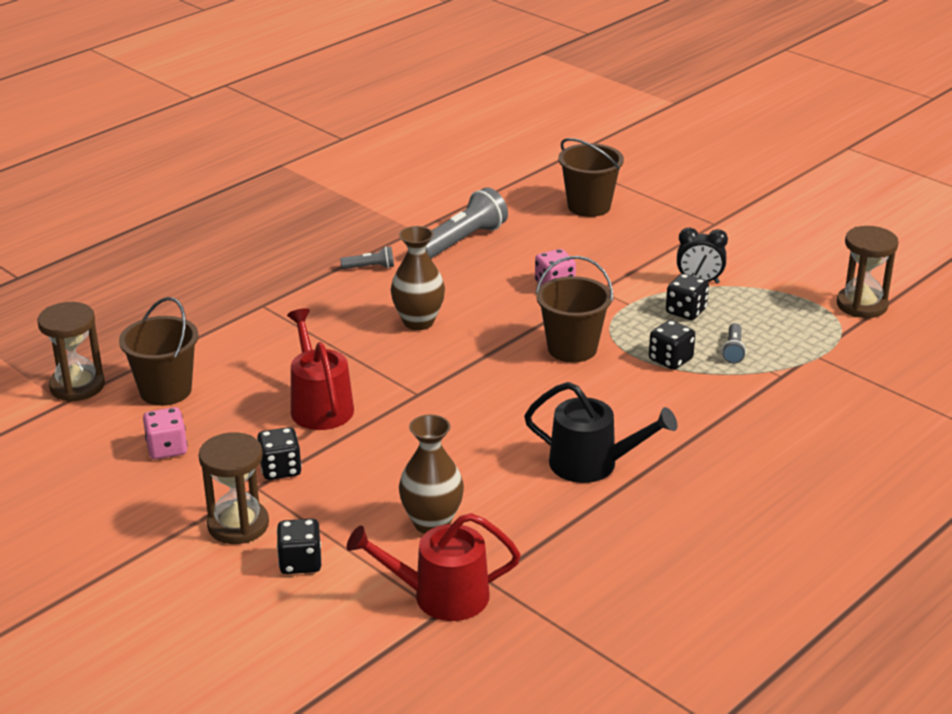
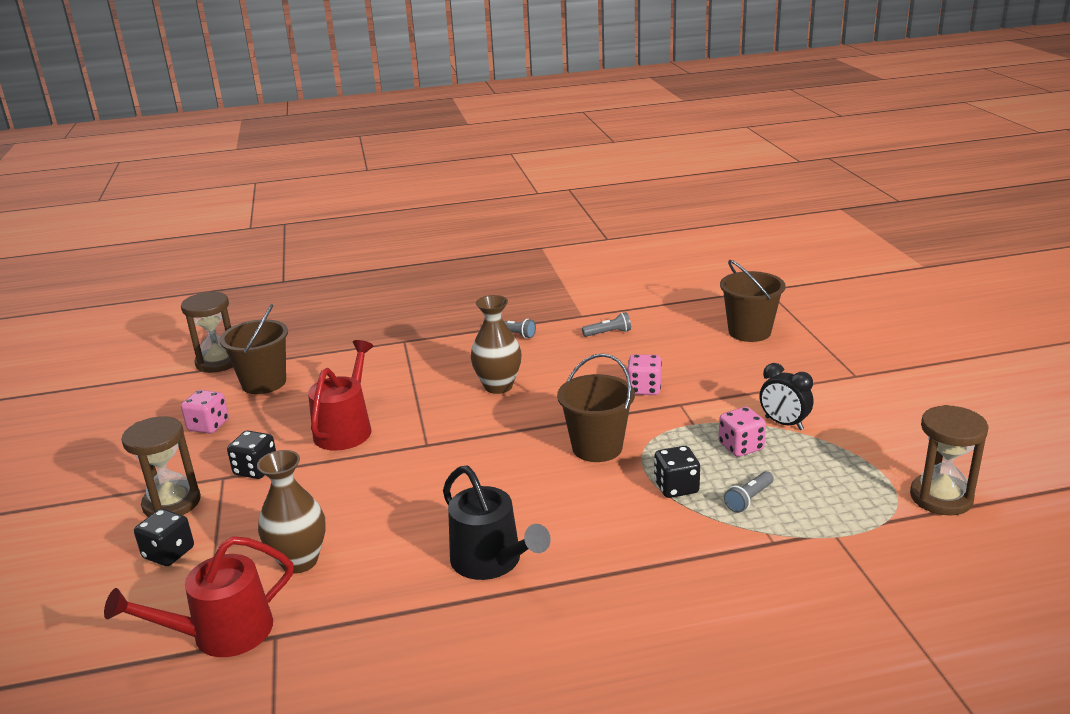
camera: 35 degrees right, 5 degrees down
red watering can [347,513,521,621] -> red watering can turned 60 degrees counterclockwise [104,536,294,657]
grey flashlight [426,187,508,259] -> grey flashlight [582,312,631,337], size x0.49
black dice [666,274,709,320] -> pink dice [719,407,766,457]

